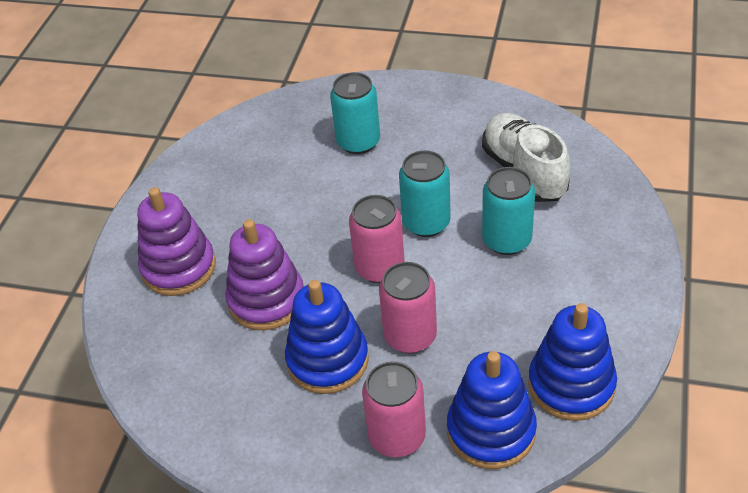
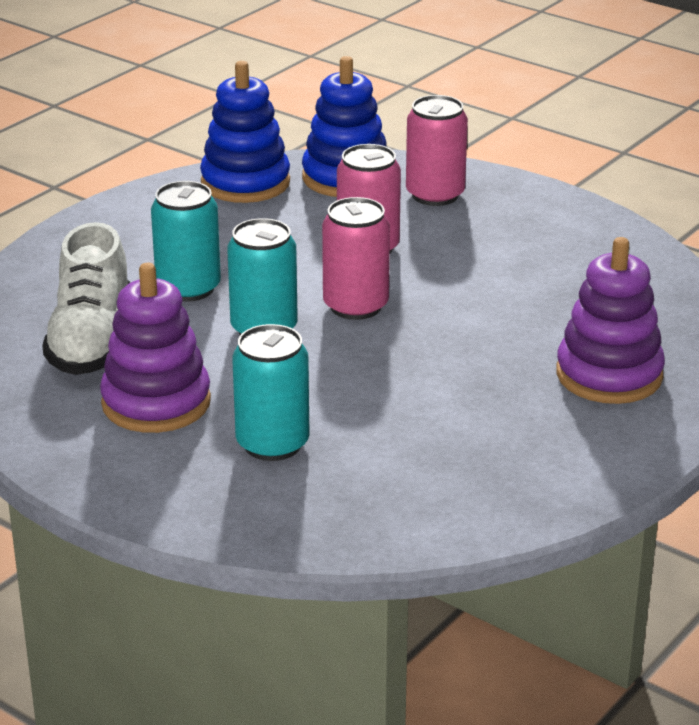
camera: 160 degrees left, 15 degrees down
purple stacking toy [225,219,304,330] -> purple stacking toy moved to [100,263,211,433]
blue stacking toy [285,280,369,394] -> none

